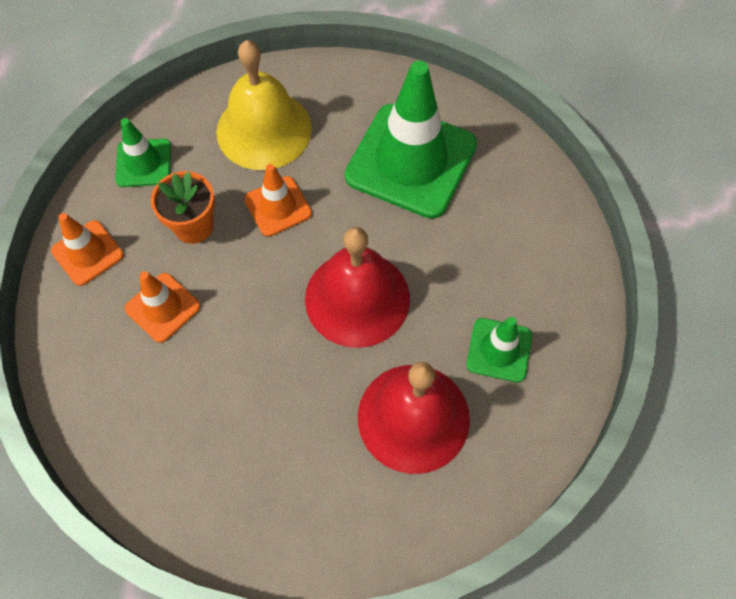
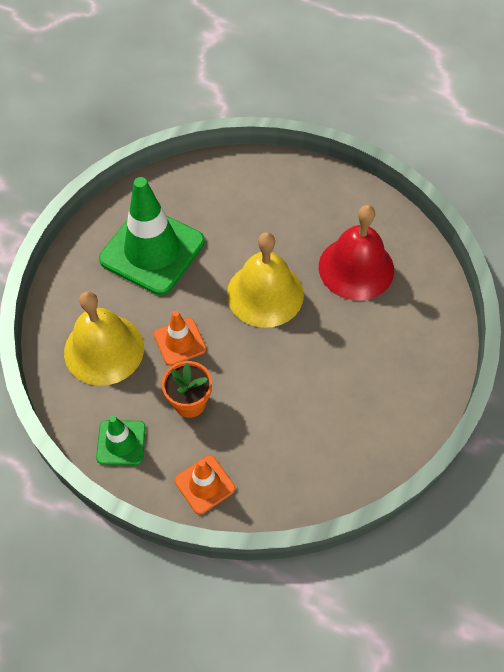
camera: 85 degrees left, 5 degrees down
orange traffic cone [125,271,201,343] -> none
red bell [305,227,410,348] -> yellow bell [227,232,304,328]
green traffic cone [466,317,532,382] -> none

